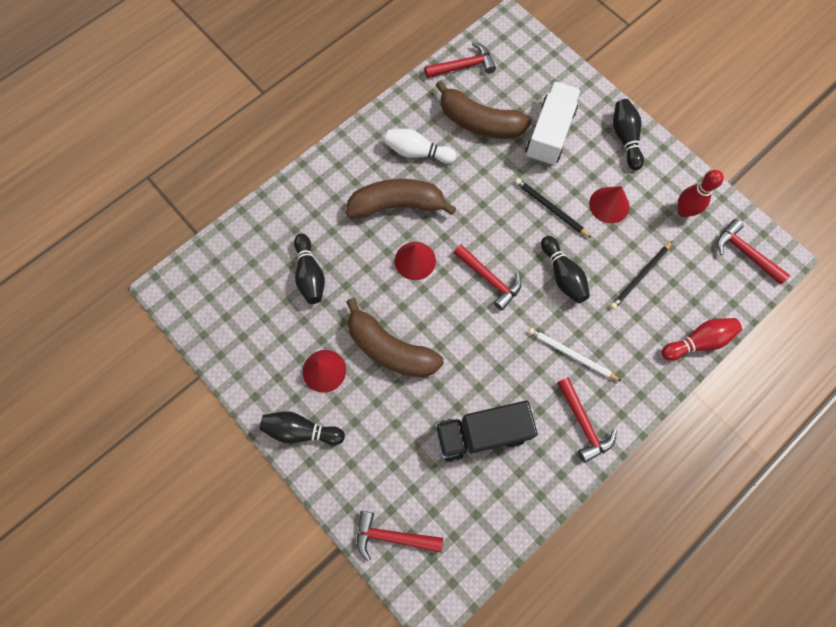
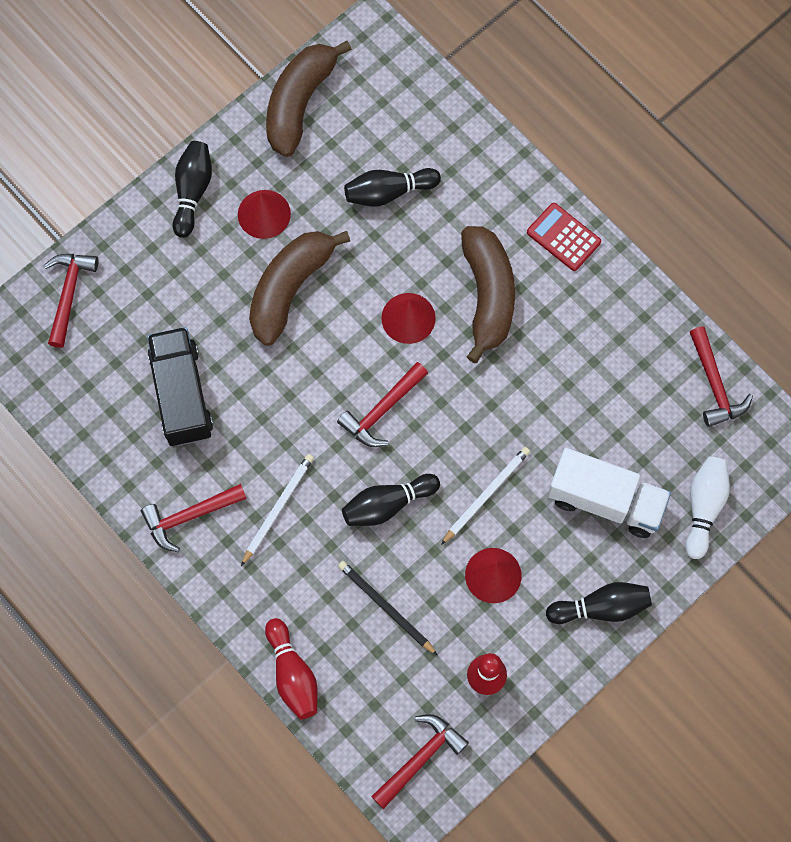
camera: 90 degrees right, 0 degrees up
white bowling pin [385,129,456,164] -> white bowling pin moved to [685,456,730,559]
brown banana [436,80,531,139] -> brown banana moved to [266,41,352,157]
black pencil [515,178,592,238] -> white pencil [441,447,530,545]
none -> red calculator [527,203,601,271]

